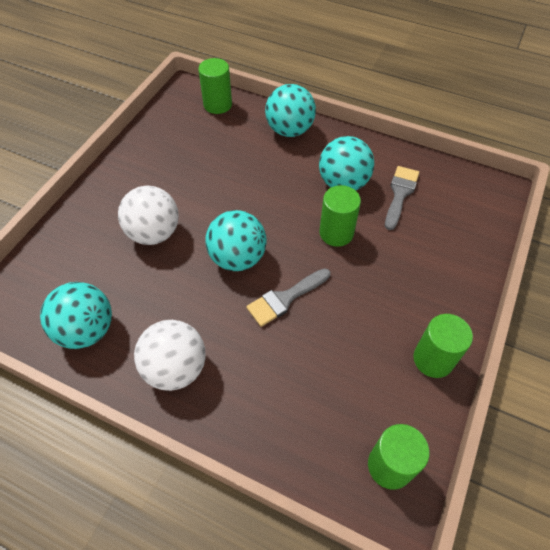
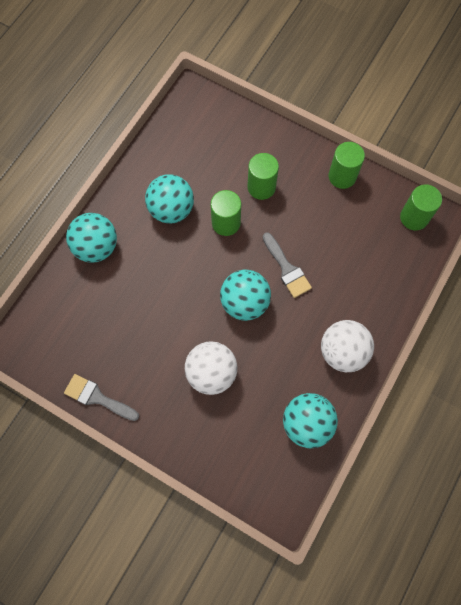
camera: 85 degrees left, 15 degrees up
green cylinder [198,58,232,114] -> green cylinder moved to [248,153,279,200]
grey brush [385,166,419,230] -> grey brush moved to [64,374,139,421]

